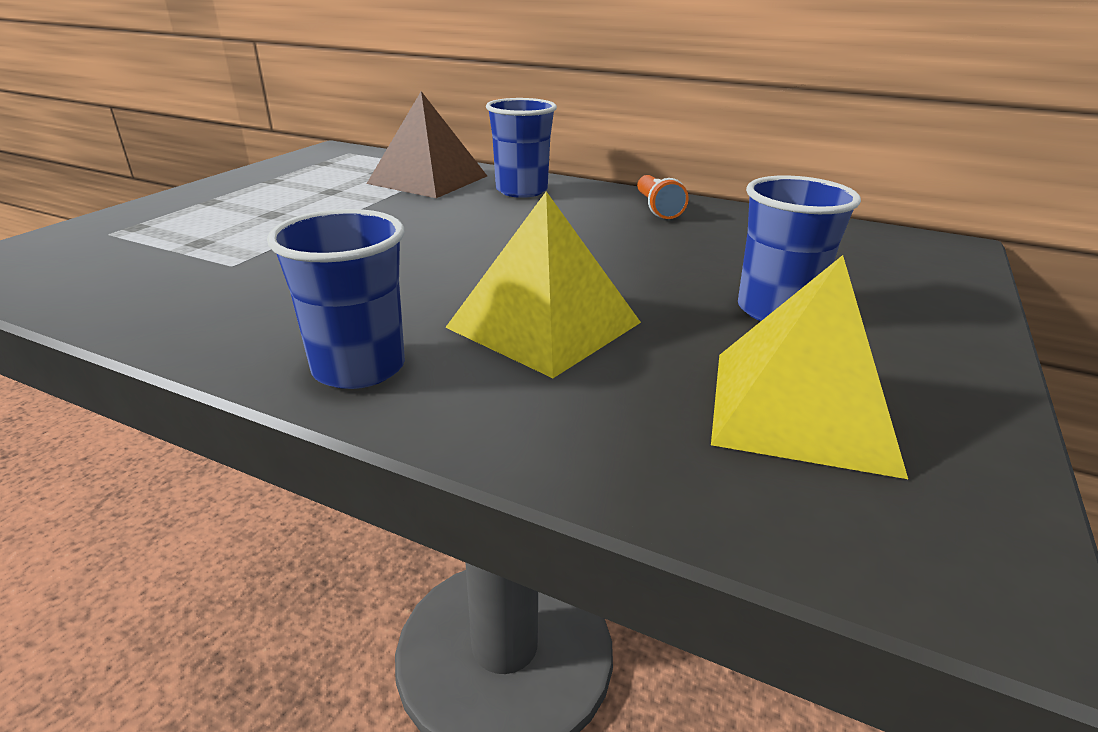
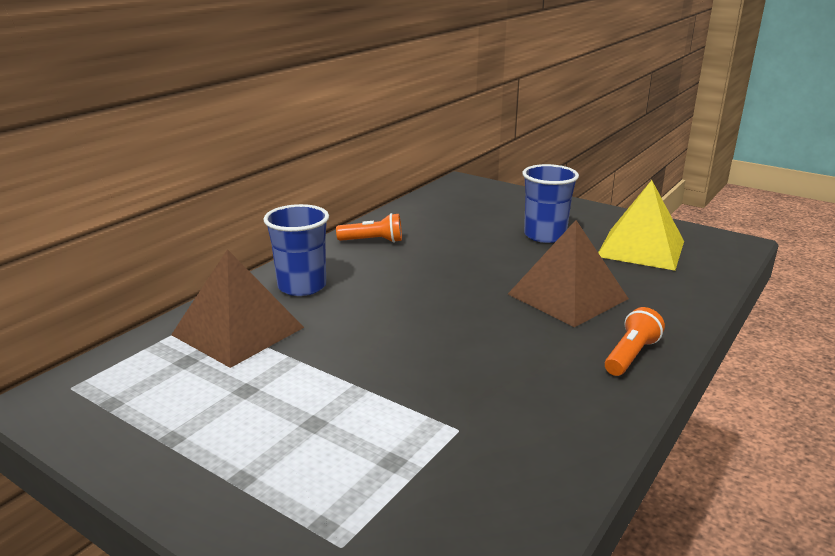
camera: 80 degrees left, 5 degrees down
blue cup [267,209,405,389] -> orange flashlight [605,307,665,376]
yellow pyramid [445,191,641,378] -> brown pyramid [508,220,629,327]

